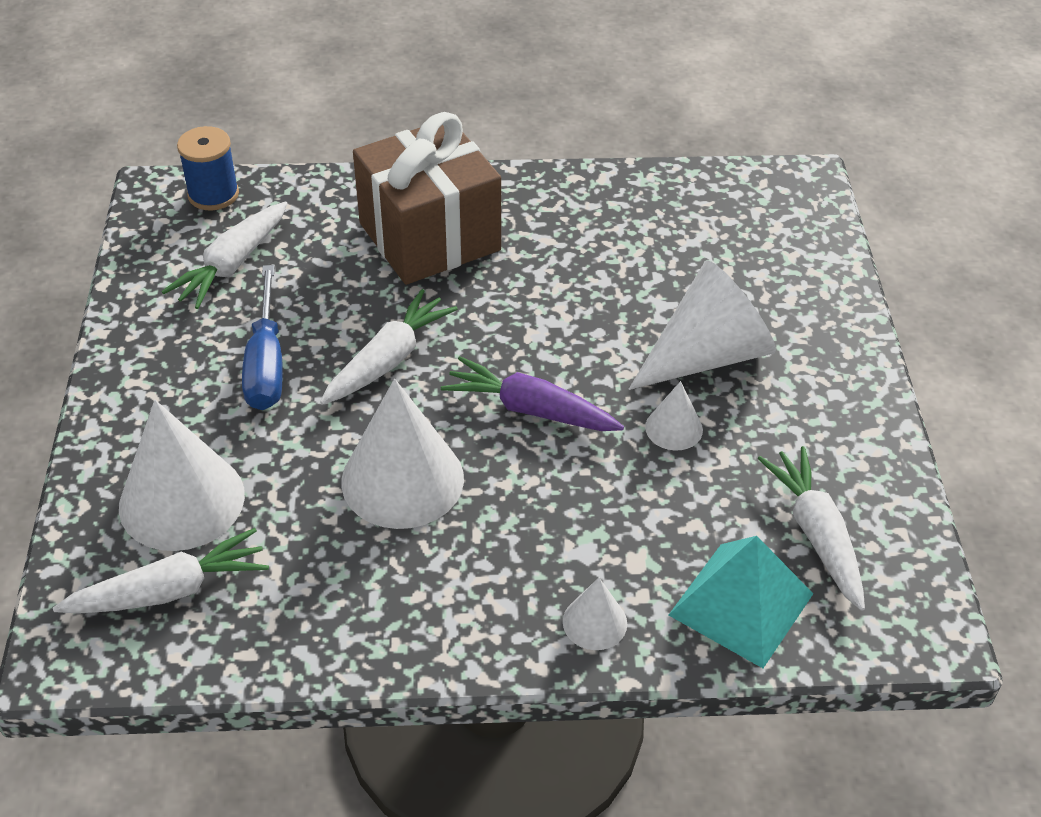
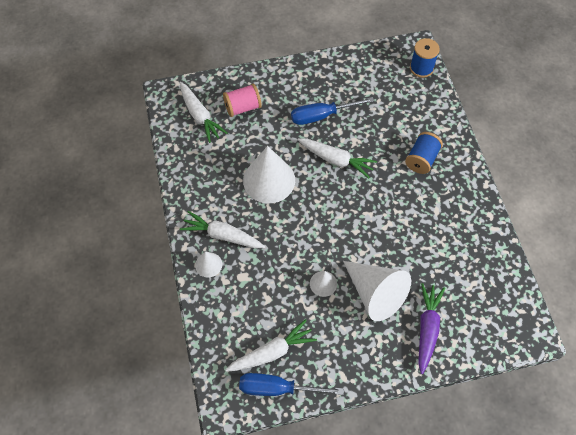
camera: 80 degrees right, 15 degrees up
white cone [119,400,245,551] -> pink spool [223,84,262,117]
white carrot [162,201,288,309] -> white carrot moved to [180,211,265,248]
brown gift [353,112,501,285] -> blue spool [405,132,443,174]
purple carrot [441,356,624,431] -> purple carrot moved to [418,283,445,374]
turquoise pyramid [669,536,813,668] -> none
none -> blue screwdriver [239,373,344,396]

